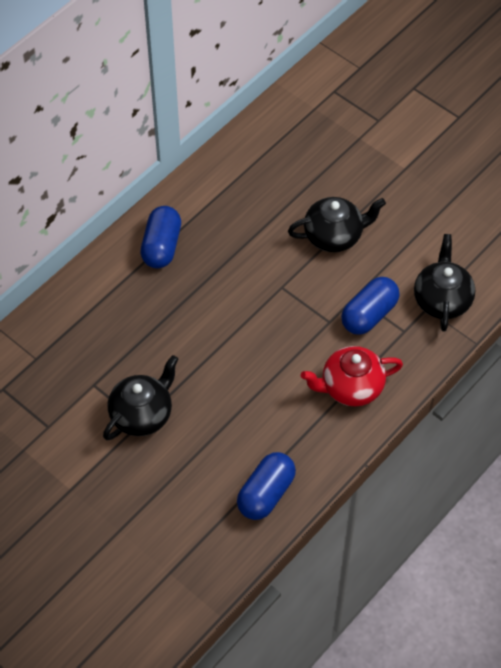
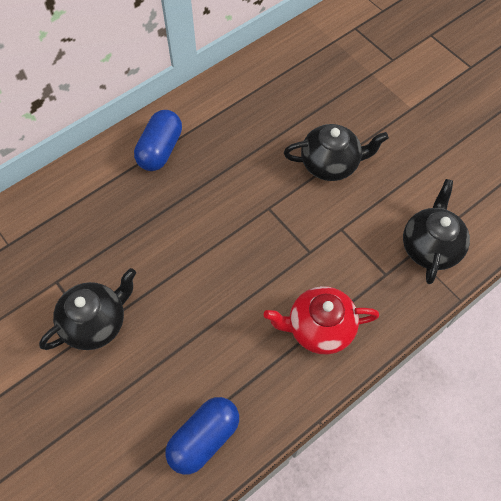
camera: 10 degrees right, 5 degrees up
blue capsule [341,277,400,335] -> none

